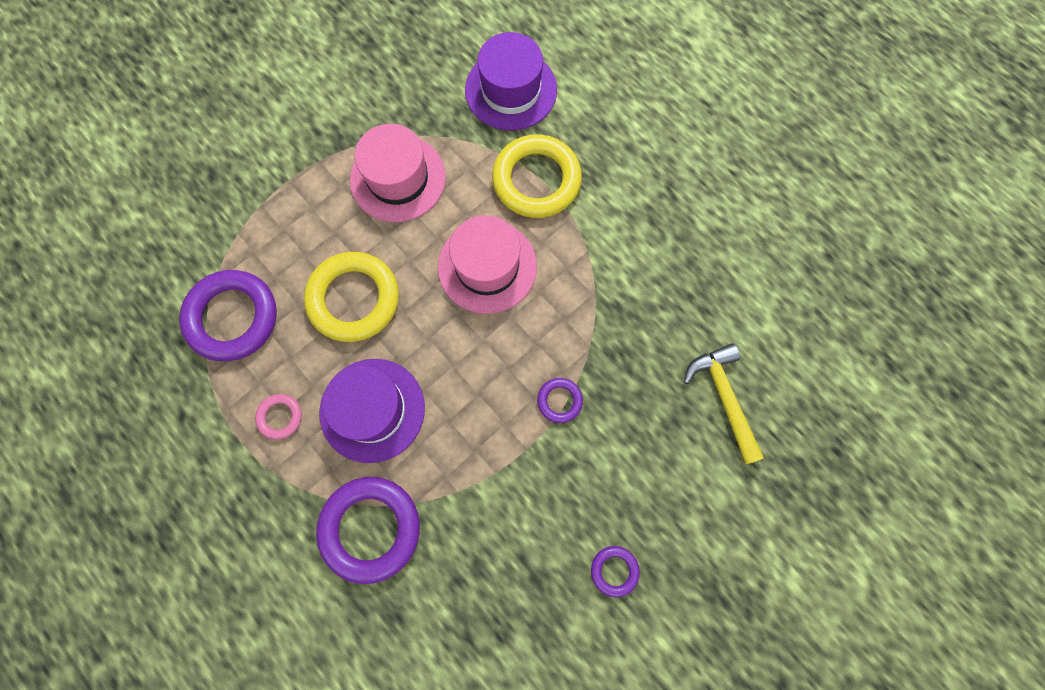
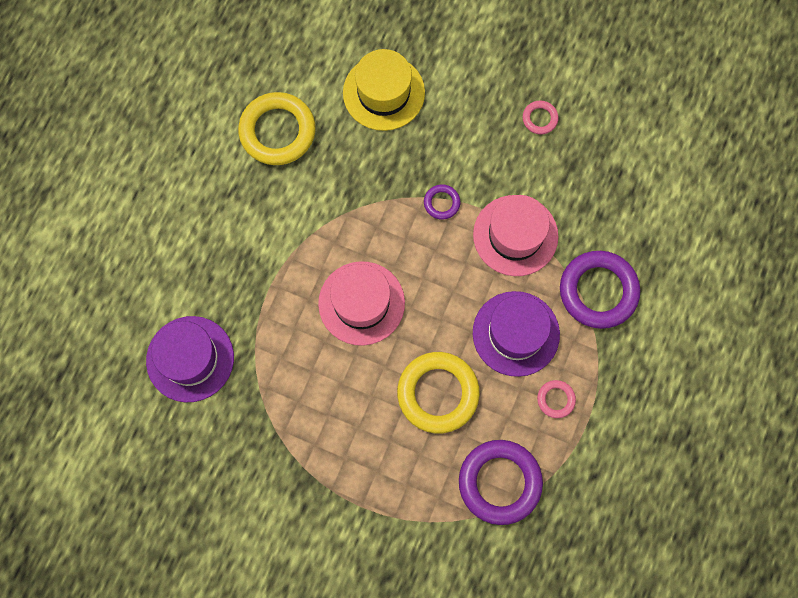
camera: 115 degrees left, 0 degrees up
pink hat [350,124,446,222] -> pink hat moved to [473,195,558,276]
yellow ring [492,135,582,218] -> yellow ring moved to [238,92,316,165]
purple ring [591,546,640,597] -> pink ring [523,101,559,134]
yellow hammer [684,343,764,464] -> yellow hat [343,49,425,131]

